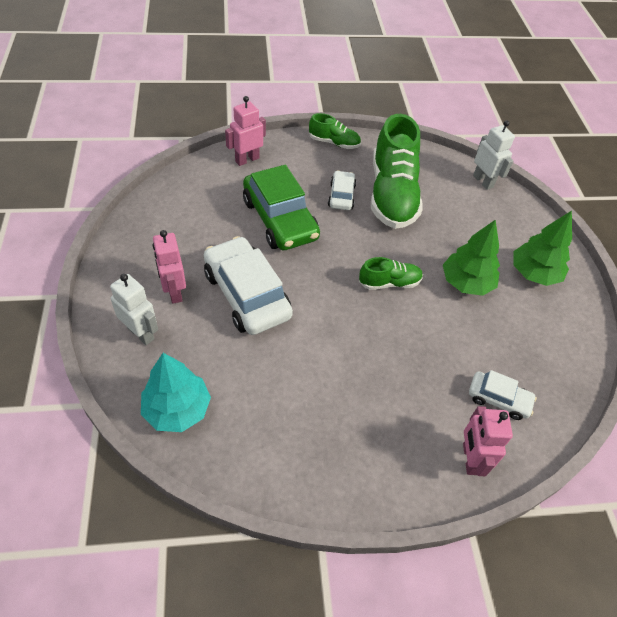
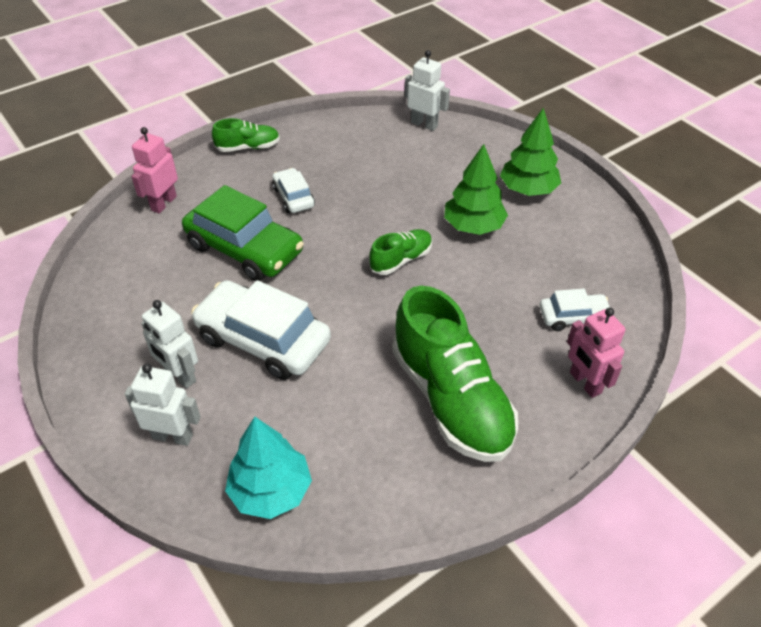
camera: 25 degrees left, 5 degrees down
pink robot [153,230,186,304] -> white robot [141,300,198,389]
green shoe [371,114,423,229] -> green shoe moved to [392,286,518,462]

